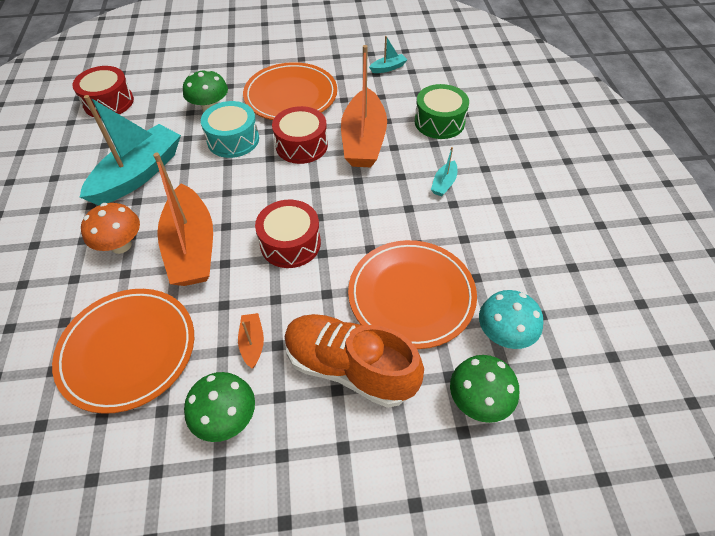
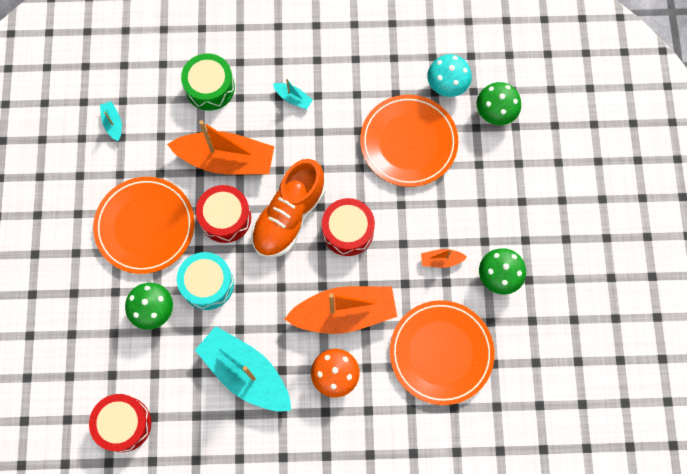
camera: 85 degrees left, 20 degrees up
orange shoe [284,314,424,408] -> orange shoe moved to [251,159,325,258]

